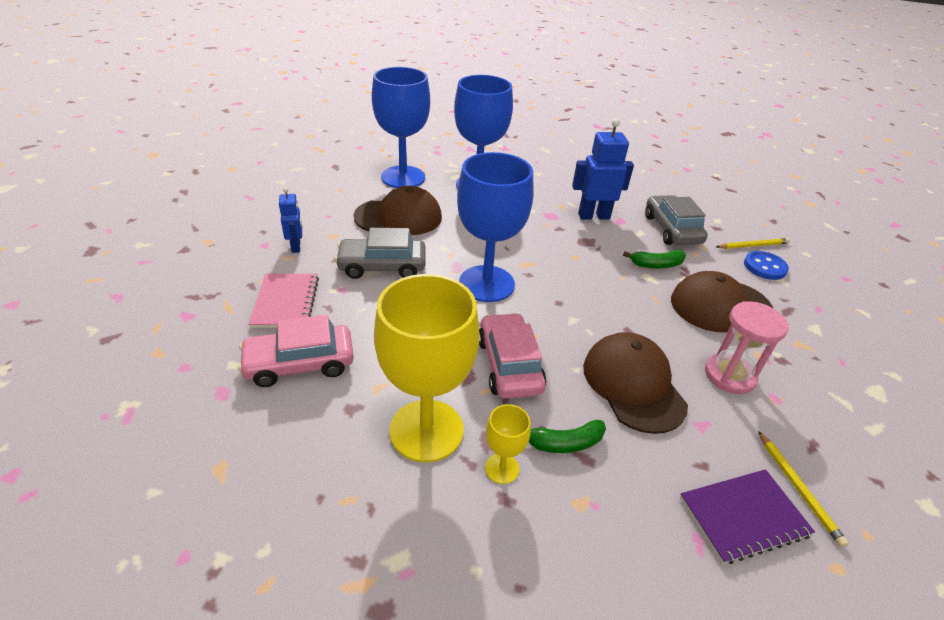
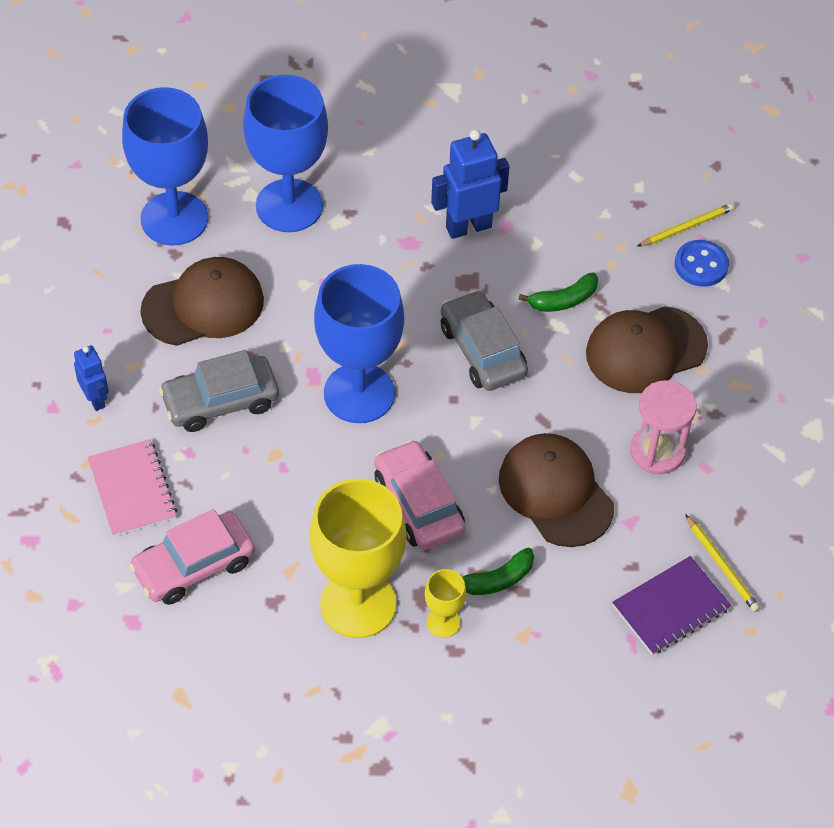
camera: 15 degrees left, 15 degrees up
grey car [645,195,708,245] -> grey car moved to [441,290,528,391]

